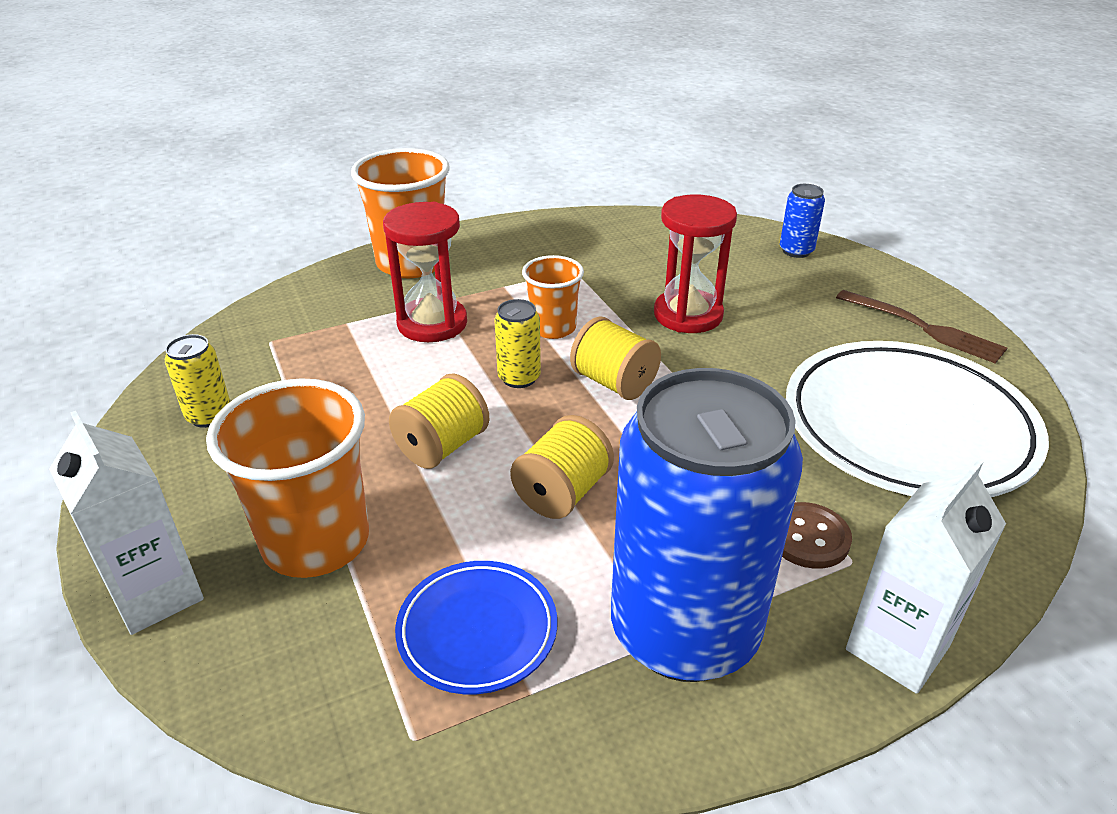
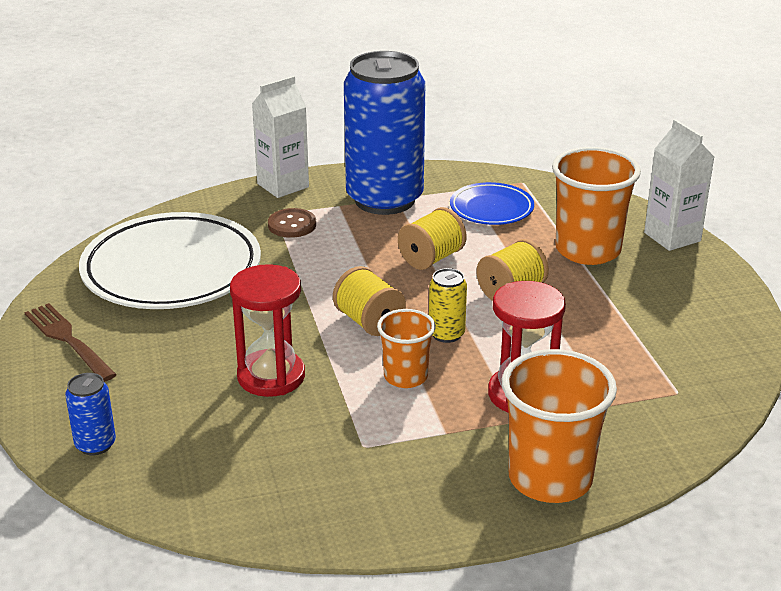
camera: 170 degrees left, 5 degrees down
yellow can [165,334,231,428] -> none

